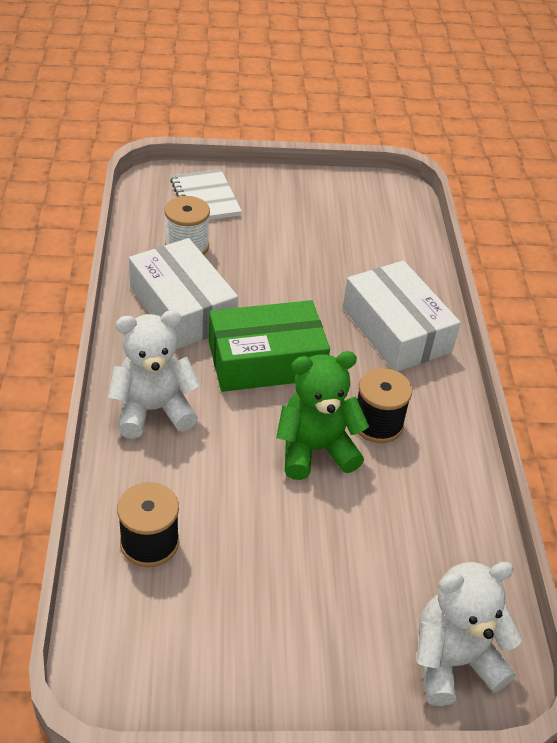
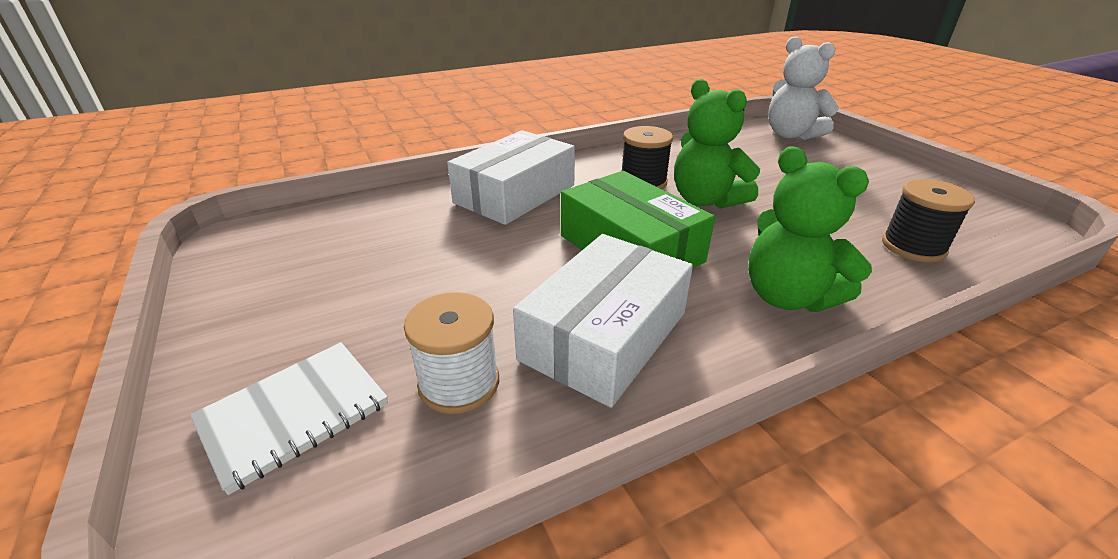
camera: 110 degrees left, 10 degrees down
white teddy bear [108,310,200,439] -> green teddy bear [748,147,872,312]

